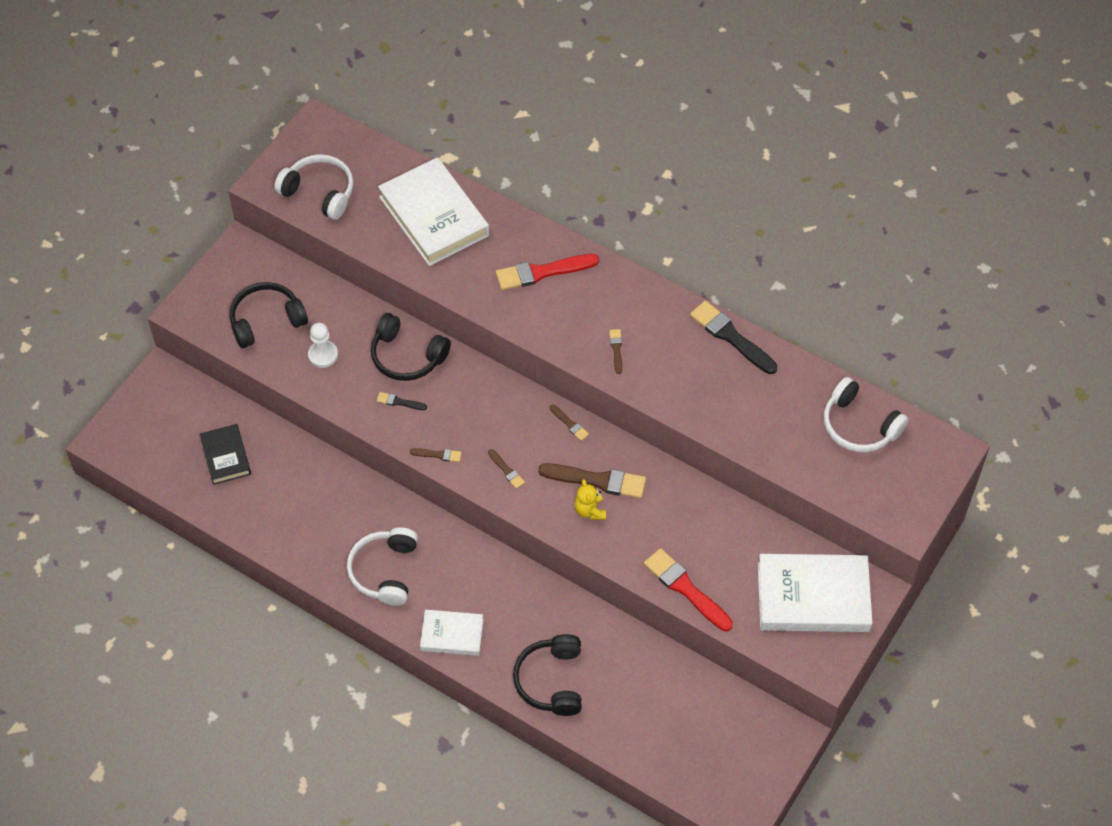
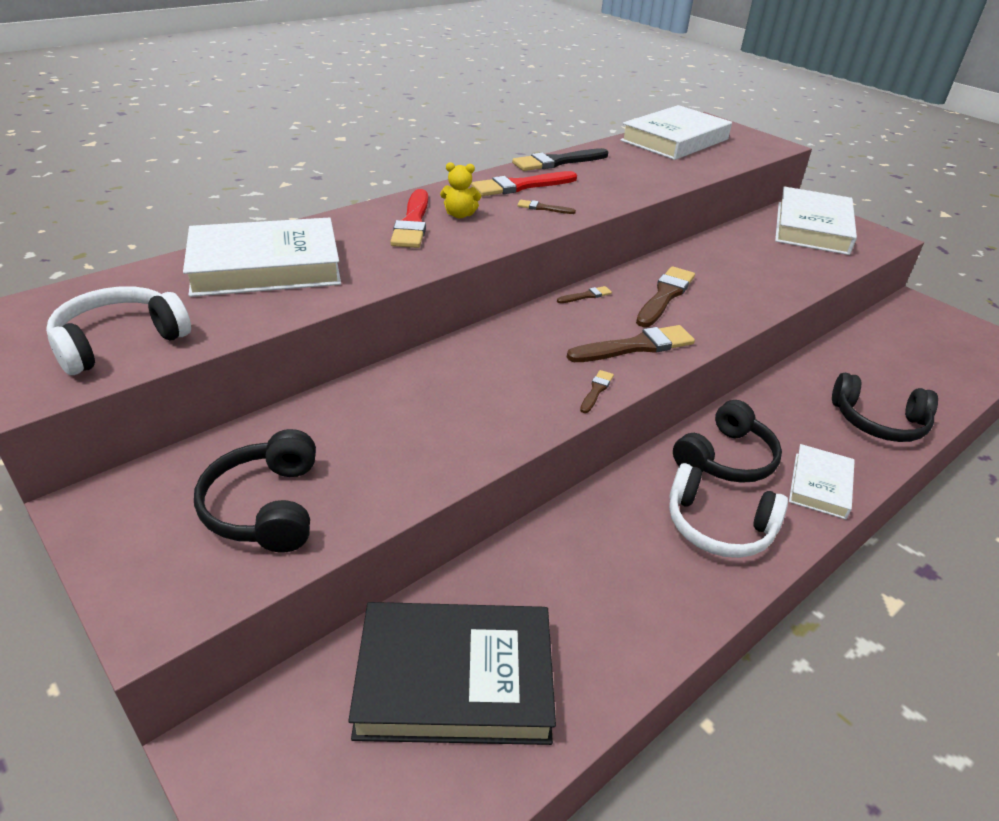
camera: 75 degrees left, 20 degrees down
black book [200,424,251,485] -> black book [348,602,556,745], size x1.82
white pawn [308,323,338,368] -> none
black headphones [371,313,451,381] -> black headphones moved to [673,400,782,483]
black brush [377,392,427,410] -> none
brown brush [488,449,525,489] -> brown brush [567,325,695,362], size x2.06
yellow teddy bear [574,479,606,520] -> yellow teddy bear moved to [440,162,481,218]
red brush [644,548,733,631] -> red brush moved to [471,171,577,196]
white headphones [824,377,909,452] -> white book [620,105,732,160]

